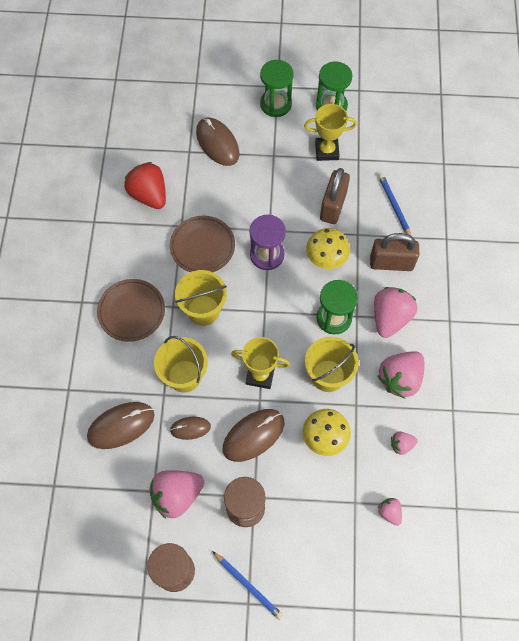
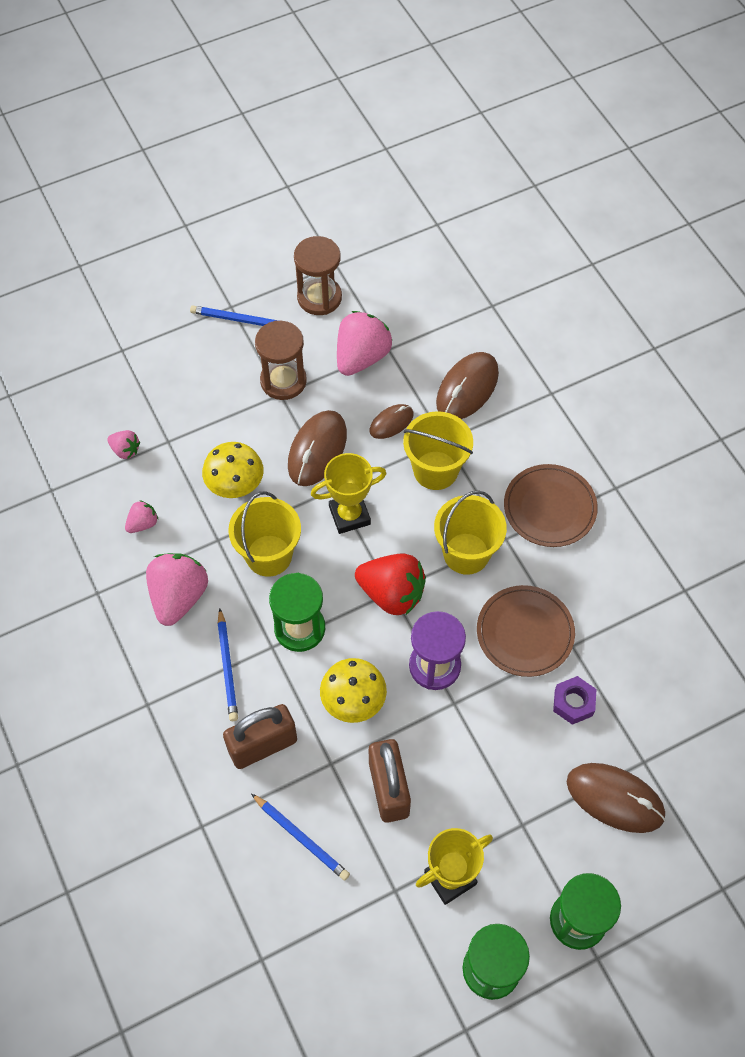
camera: 150 degrees right, 5 degrees down
red strawberry [124,162,166,209] -> red strawberry moved to [355,554,426,615]
pink strawberry [374,287,417,338] -> blue pencil [217,608,238,721]
none -> purple nut [553,676,597,725]

